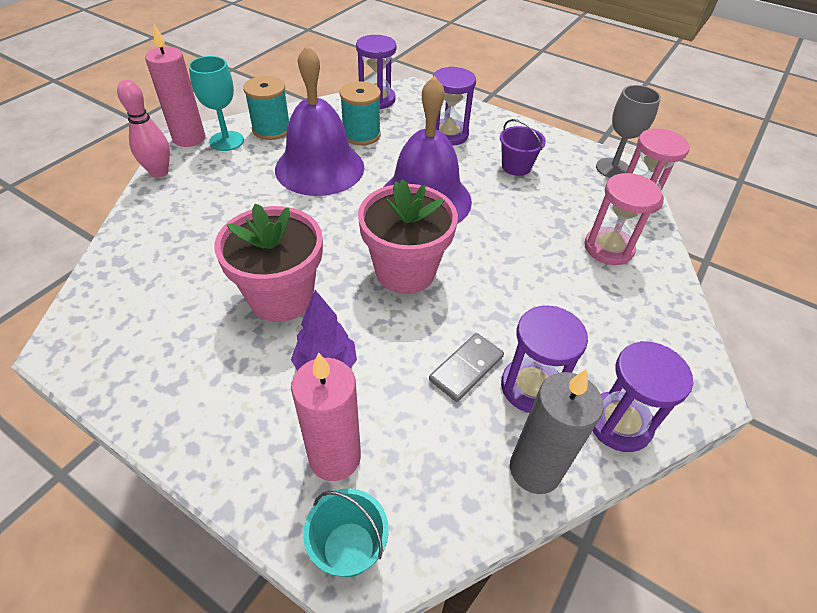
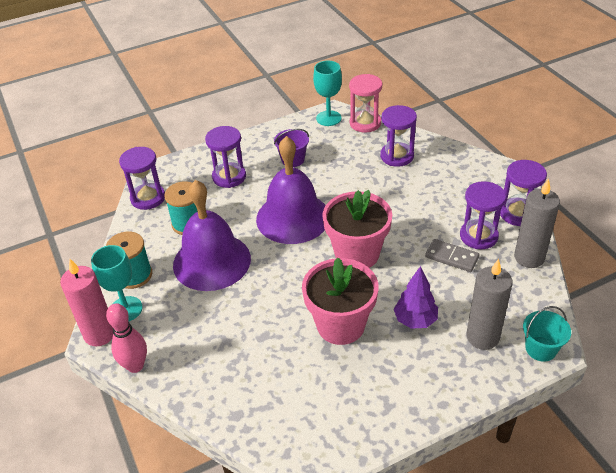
camera: 55 degrees left, 5 degrees down
pink candle [291,352,361,481] -> grey candle [466,259,513,350]
grey domino [429,333,504,402] -> grey domino turned 45 degrees counterclockwise [425,239,479,272]
pink hourglass [584,173,662,265] -> purple hourglass [380,105,417,167]
grey goblet [596,85,661,178] -> turquoise goblet [313,61,342,126]

